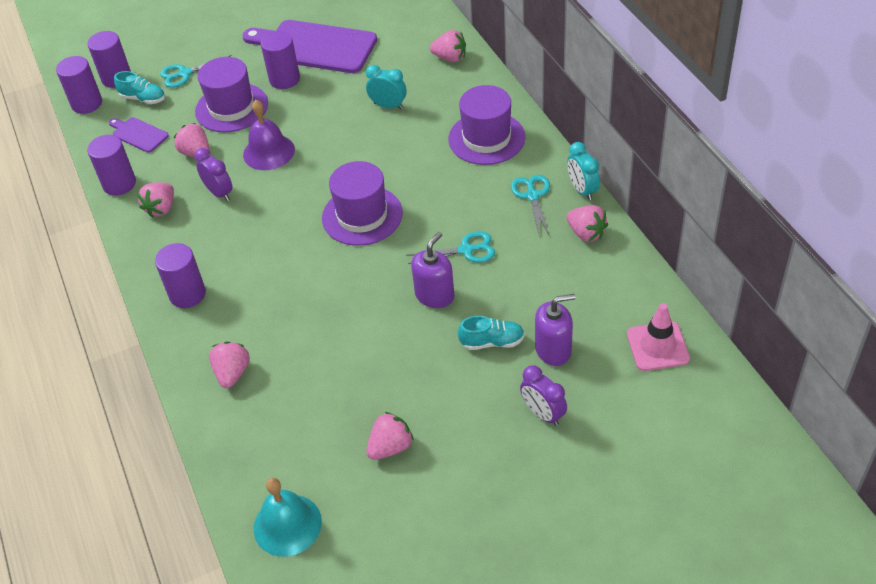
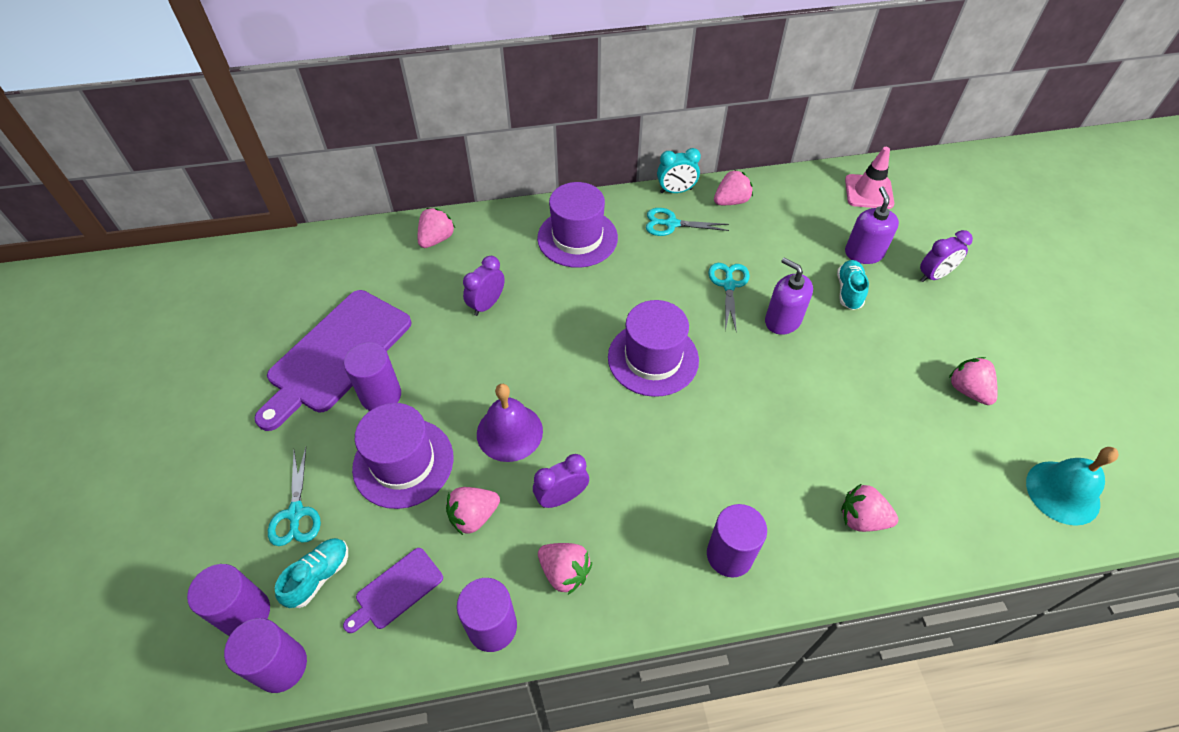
camera: 80 degrees left, 5 degrees up
turquoise clock [366,65,407,109] -> purple clock [463,256,505,316]

